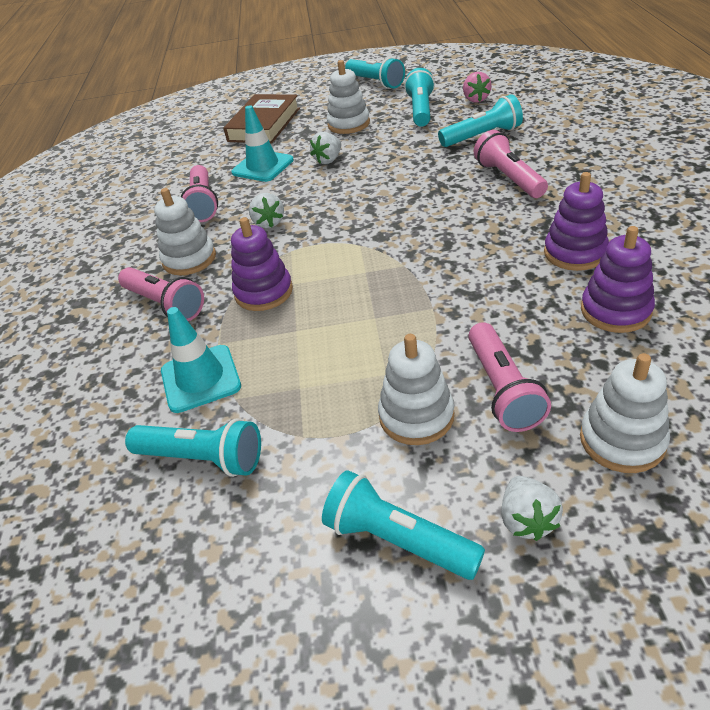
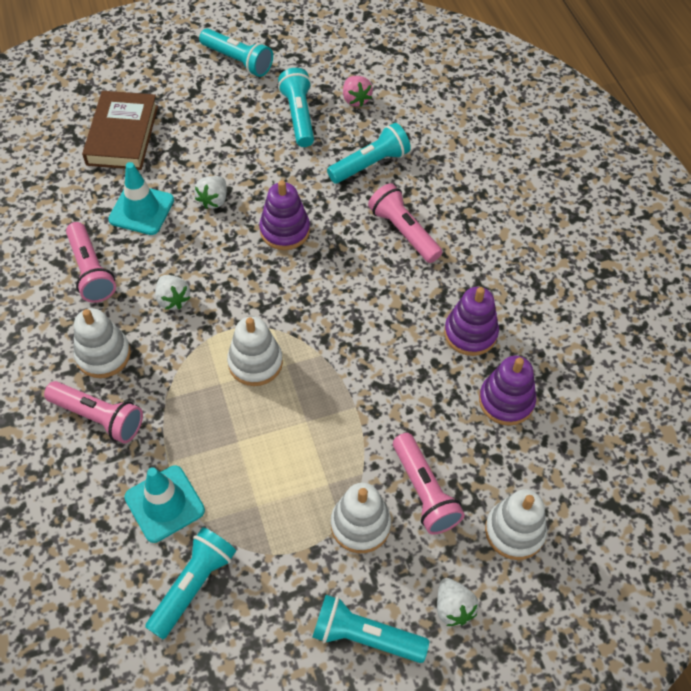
camera: 20 degrees left, 15 degrees up
turquoise flashlight [125,418,261,477] -> turquoise flashlight turned 60 degrees counterclockwise [145,527,236,639]
purple stacking toy [231,217,293,311] -> purple stacking toy moved to [259,180,310,250]
white stacking toy [327,60,370,134] -> white stacking toy moved to [227,316,283,386]

